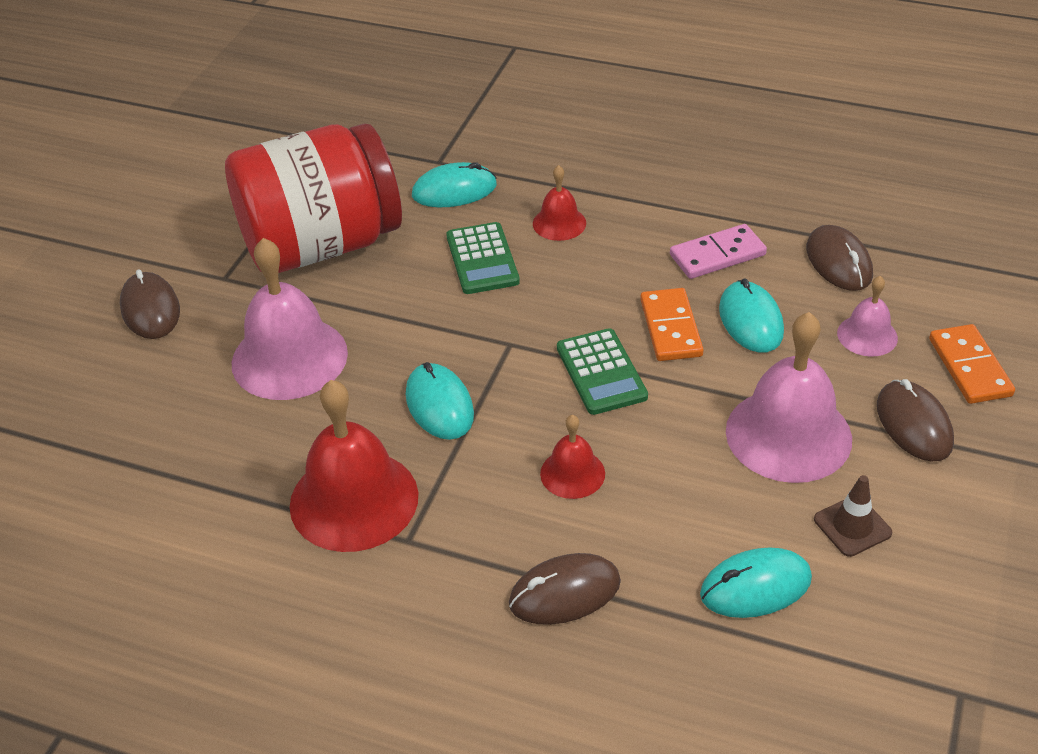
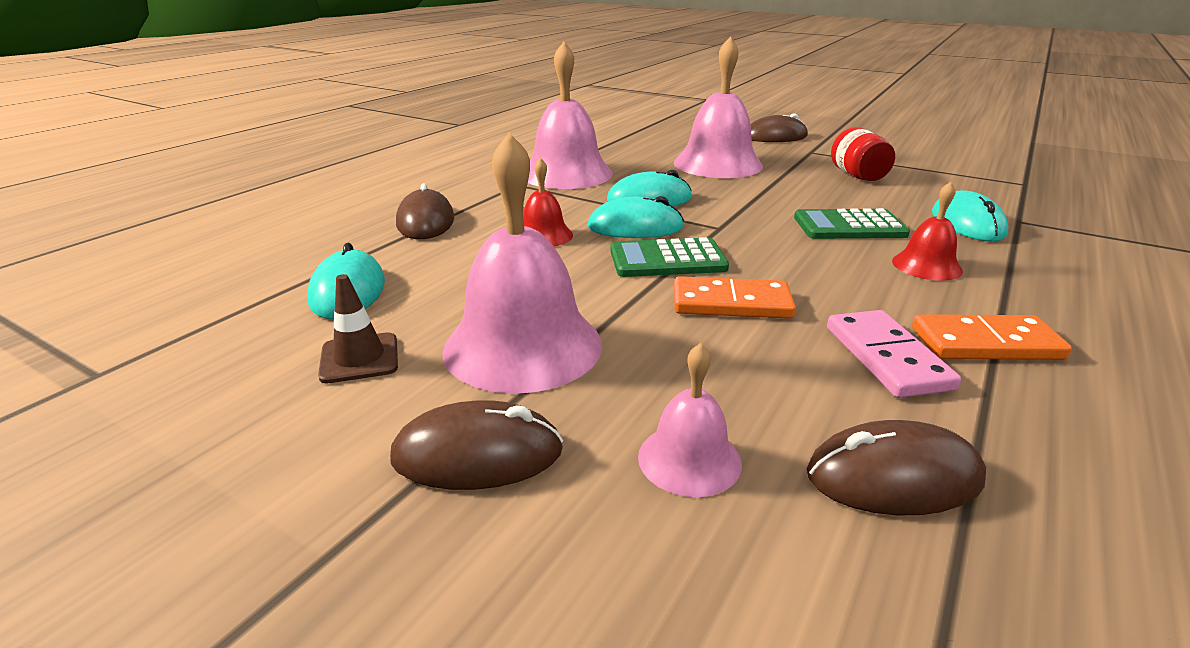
camera: 100 degrees right, 15 degrees down
red jar [225,123,402,273] -> red jar [831,127,895,181], size x0.40
red bell [290,380,418,552] -> pink bell [528,41,613,189]
turquoise mouse [719,278,784,353] -> turquoise mouse moved to [588,196,684,238]
orange domino [929,324,1015,404] -> orange domino moved to [912,314,1072,360]

